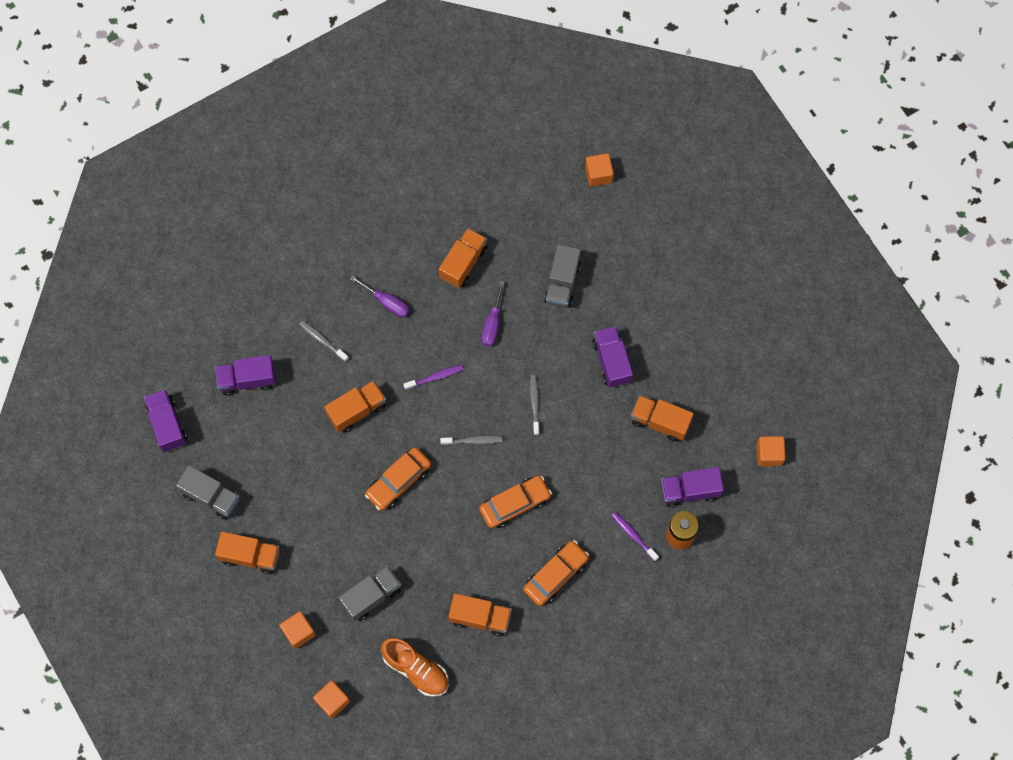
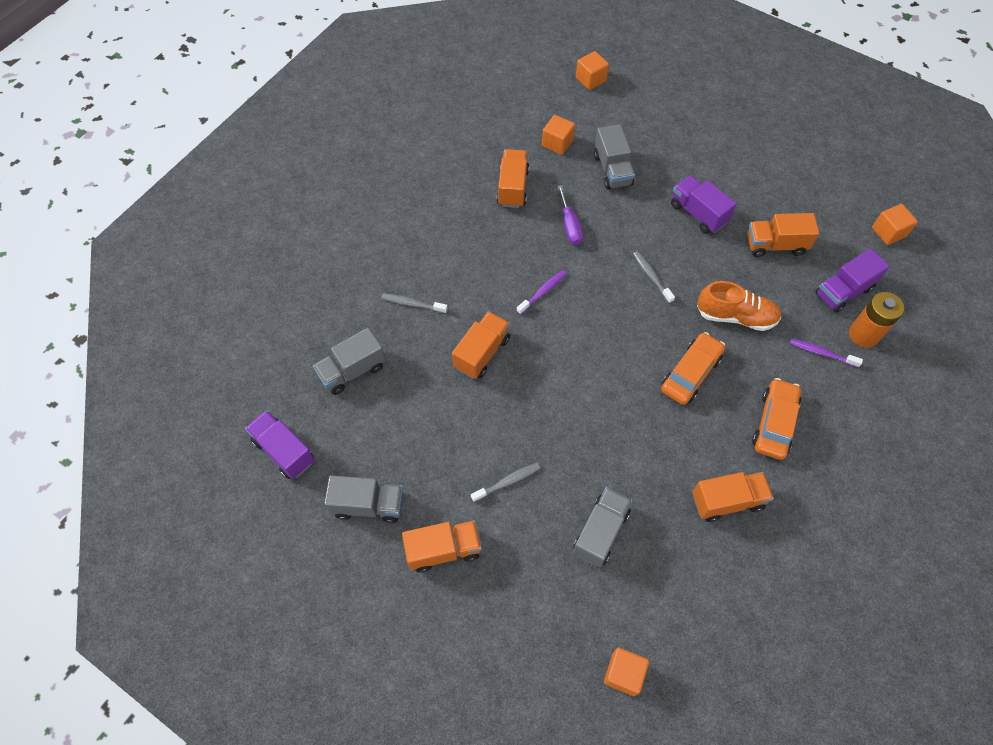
camera: 25 degrees left, 10 degrees down
purple truck [215,355,276,395] -> grey truck [313,328,385,395]
orange cube [279,611,316,649] -> orange cube moved to [542,115,575,155]
purple screwdriver [350,275,410,318] -> none
orange car [365,447,431,510] -> none
orange shoe [381,638,448,697] -> orange shoe moved to [697,281,781,331]
grey toothbrush [440,435,503,445] -> grey toothbrush moved to [471,463,540,502]

